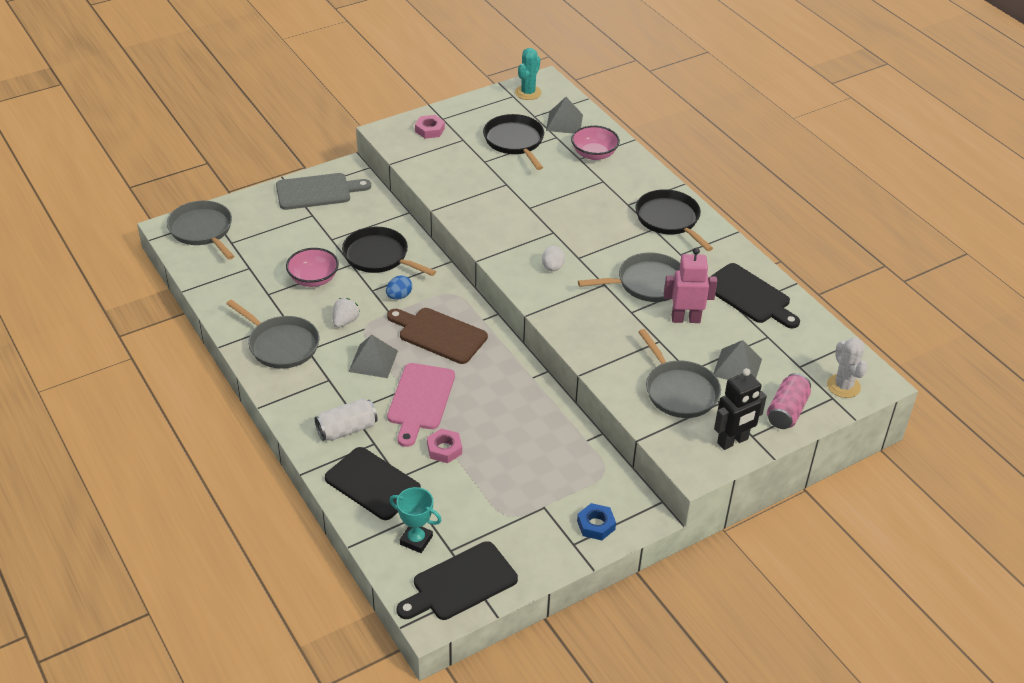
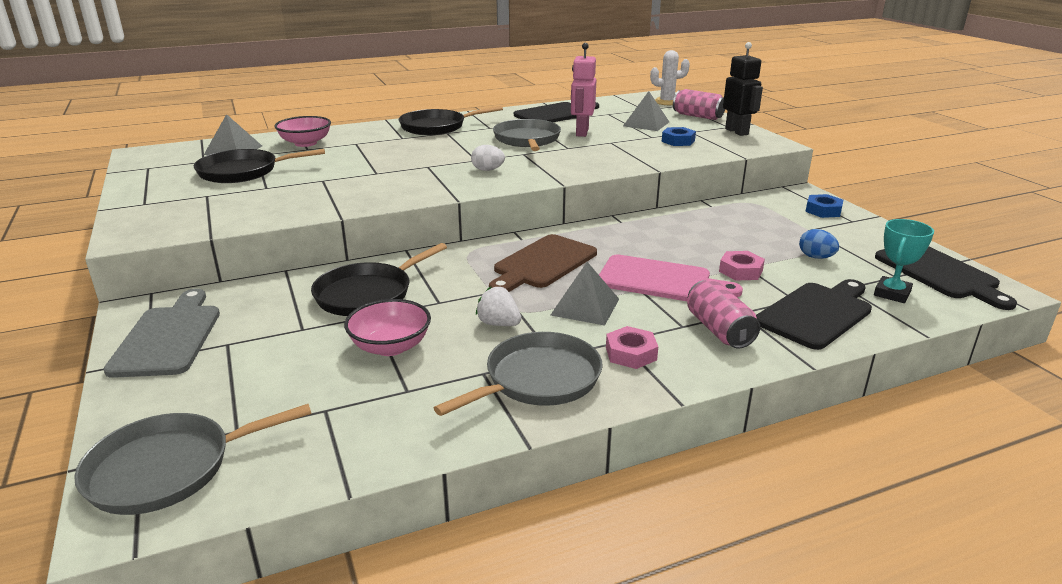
camera: 80 degrees left, 15 degrees down
white can [315,398,378,441] -> pink can [687,279,760,348]
blue egg [386,275,412,300] -> blue egg moved to [799,229,839,259]
pink nut [415,115,445,139] -> pink nut moved to [606,326,658,369]
turquoise cactus [515,48,542,100] -> none
grey pan [638,329,721,418] -> blue nut [662,127,696,146]

